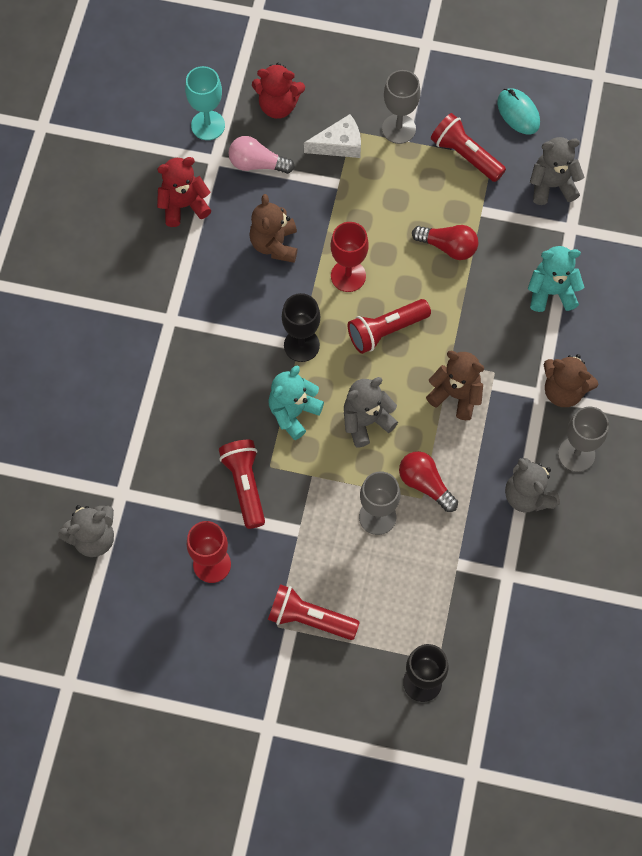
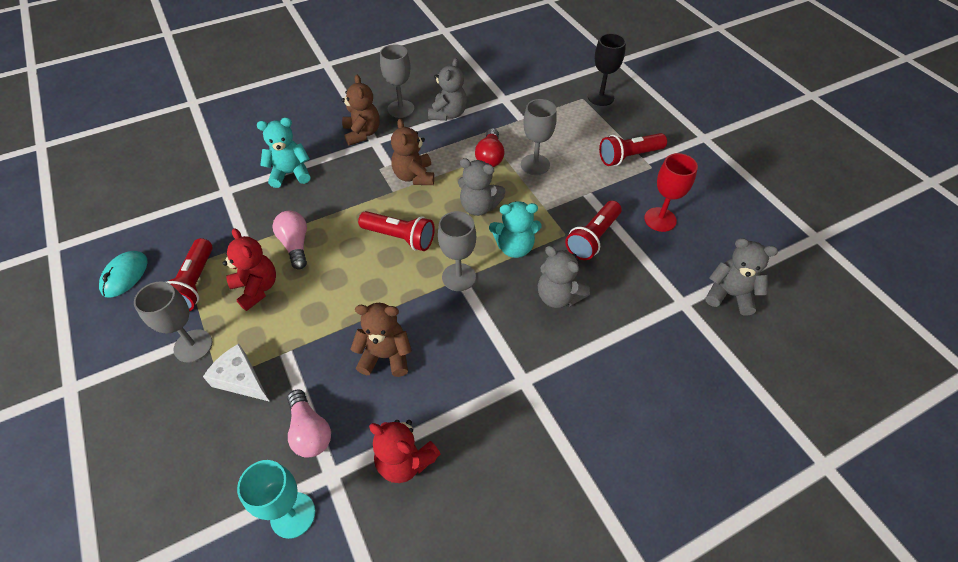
camera: 130 degrees left, 15 degrees down
brown teddy bear [249,194,297,263] -> brown teddy bear turned 135 degrees counterclockwise [351,303,412,377]
red teddy bear [252,63,305,119] -> red teddy bear moved to [223,228,276,311]
red flashlight [268,584,360,640] -> red flashlight turned 90 degrees clockwise [599,133,667,166]
black goblet [282,293,320,362] -> grey goblet [438,211,476,291]
red goblet [331,222,369,292] -> none
red light bulb [412,225,478,260] -> pink light bulb [272,211,307,270]
turquoise teddy bear [528,246,584,312] -> turquoise teddy bear turned 120 degrees clockwise [257,117,311,188]
grey teddy bear [530,137,584,205] -> grey teddy bear moved to [538,246,590,308]

